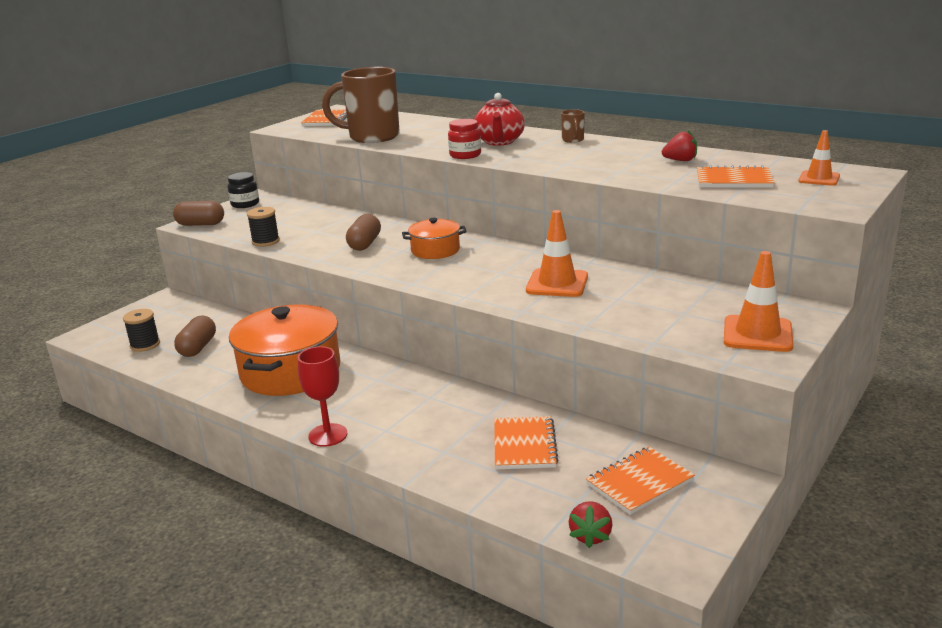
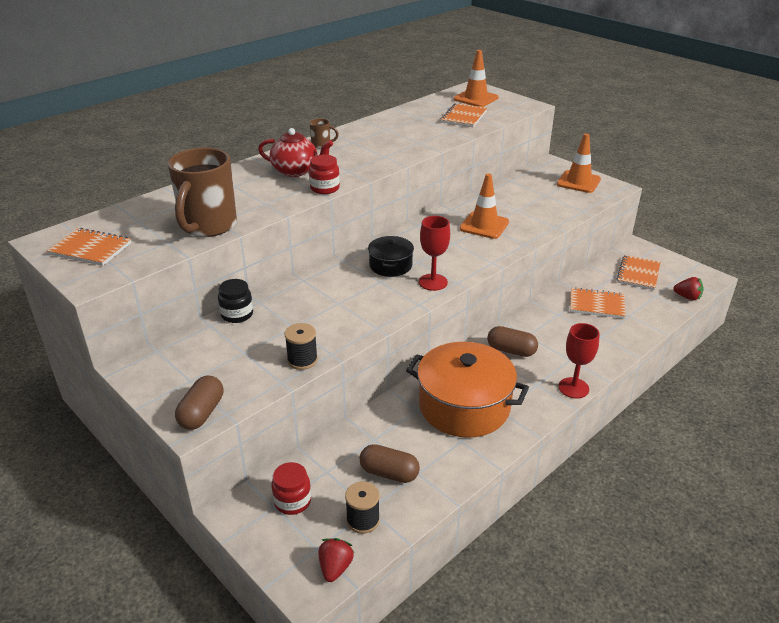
camera: 80 degrees left, 10 degrees up
black jar [228,172,259,208] -> black jar moved to [218,279,253,323]
brown capsule [346,214,381,251] -> brown capsule moved to [487,326,538,357]
orange pot [402,218,467,259] -> black pot [368,236,414,277]
orange notebook [586,447,695,515] -> orange notebook turned 45 degrees clockwise [616,255,661,290]
red strawberry [662,130,697,161] -> red strawberry moved to [319,538,354,582]
orange traffic cone [798,130,840,186] -> orange traffic cone [454,50,498,107], size x1.57
none -> red jar [271,462,311,515]
none -> red goblet [419,216,450,291]

